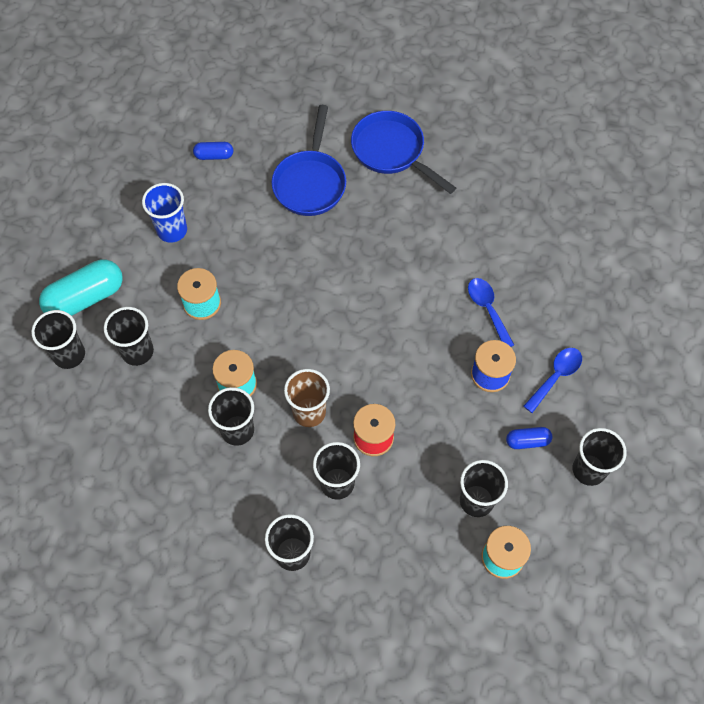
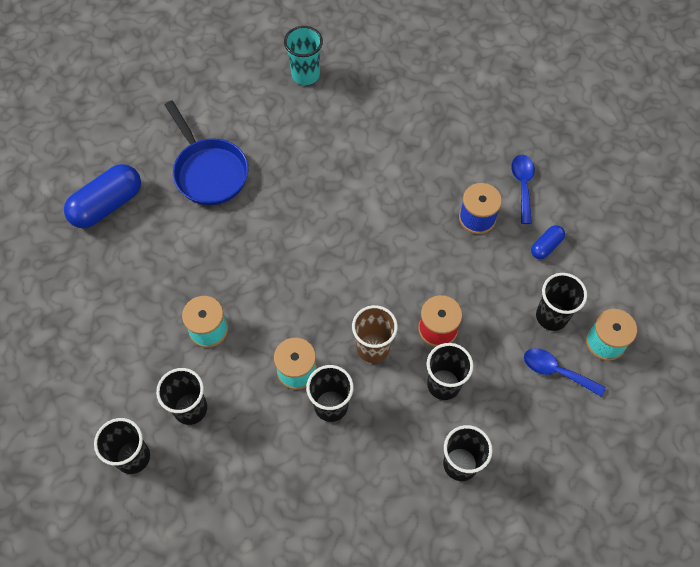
camera: 40 degrees left, 0 degrees up
turquoise capsule [39,259,123,316] -> none
blue cup [142,183,187,243] -> none
blue capsule [193,142,233,160] -> blue capsule [64,164,141,228], size x1.99
blue pan [351,111,456,194] -> none
blue spoon [468,278,514,347] -> blue spoon moved to [524,348,606,397]
black cup [572,428,627,486] -> none
none -> turquoise cup [284,26,323,85]

